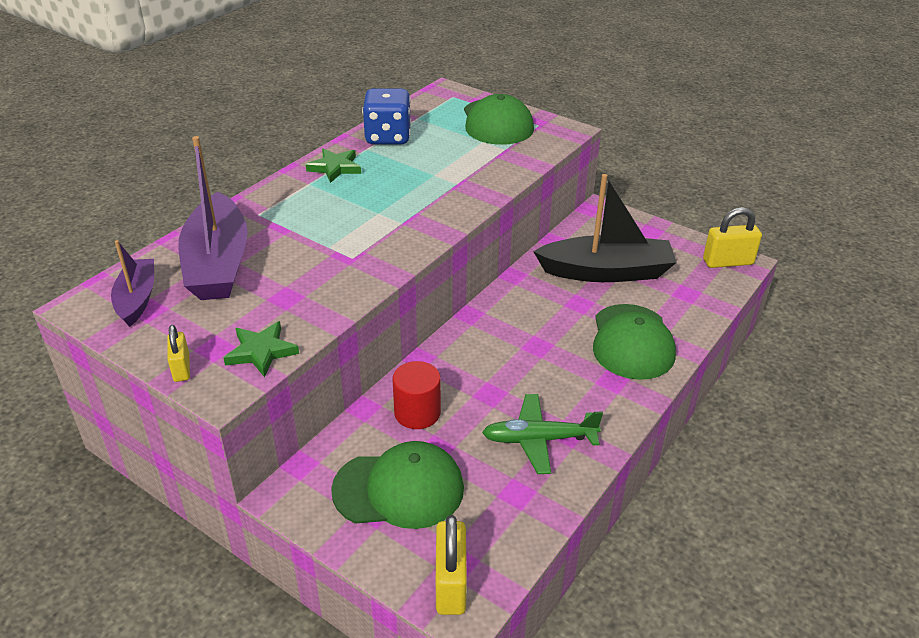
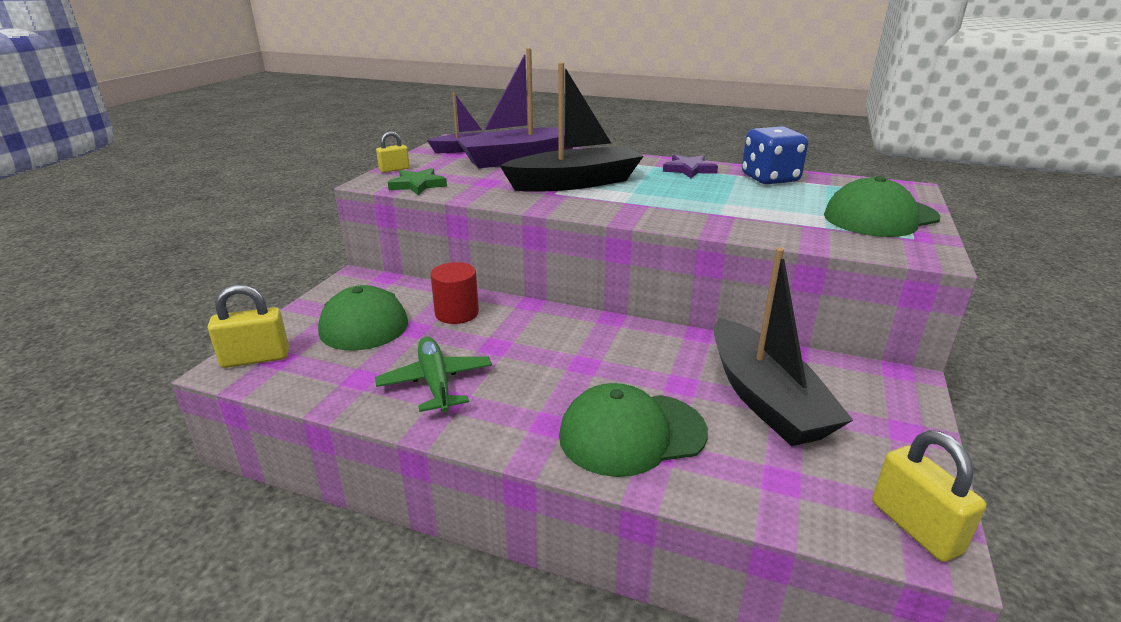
camera: 75 degrees right, 10 degrees down
green star [306,149,361,183] -> purple star [663,154,718,179]
none -> black boat [500,63,644,192]

